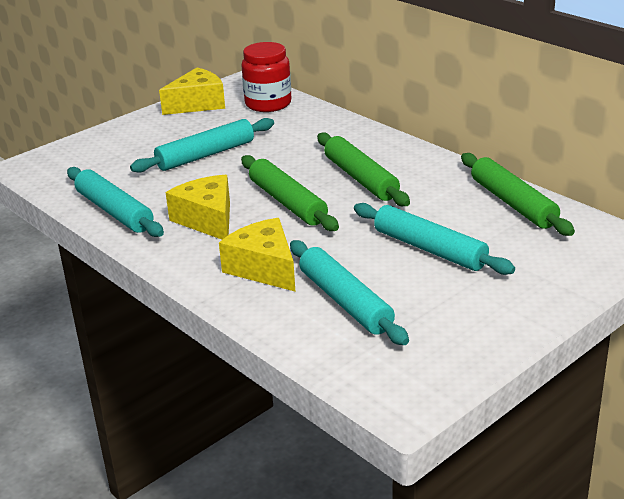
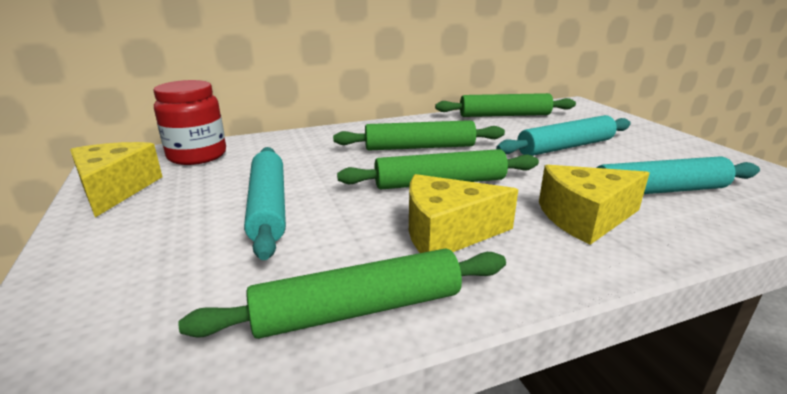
camera: 70 degrees left, 5 degrees down
turquoise rolling pin [67,167,164,237] -> green rolling pin [178,248,506,339]

